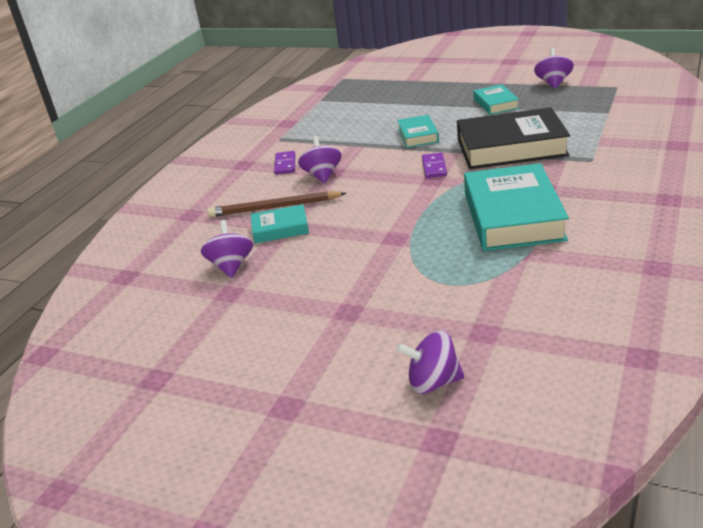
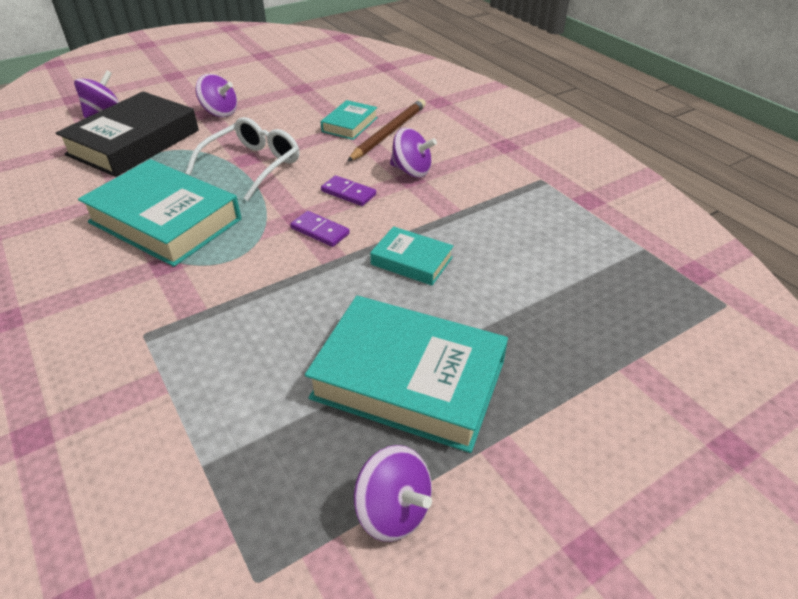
camera: 120 degrees right, 10 degrees up
purple spinning top [201,220,253,278] -> purple spinning top moved to [196,74,237,117]
purple domino [274,151,295,175] -> purple domino moved to [321,175,376,206]
black book [457,107,570,169] -> black book moved to [56,91,199,177]
turquoise book [473,84,519,115] -> turquoise book [305,296,508,453], size x1.98
none -> white glasses [185,117,299,201]

